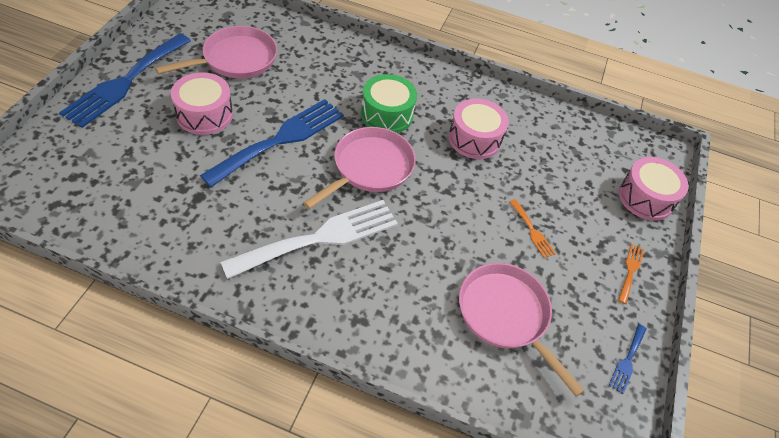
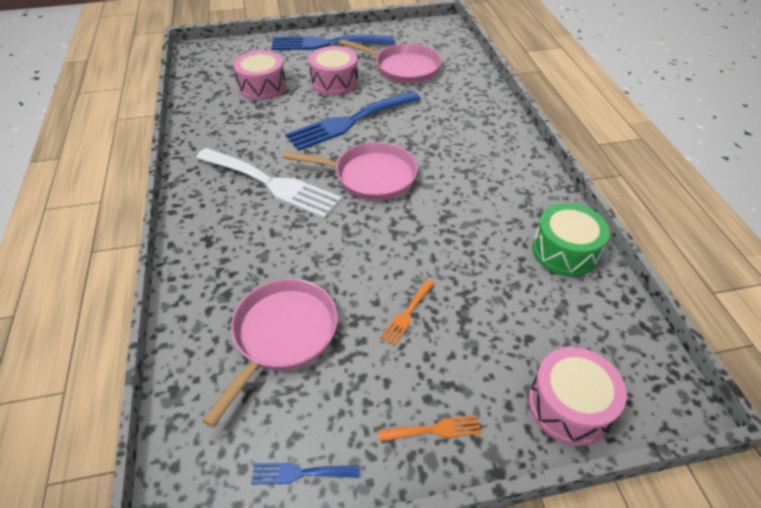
camera: 65 degrees right, 5 degrees down
blue fork [200,99,344,187] -> blue fork turned 135 degrees clockwise [285,91,421,151]
green drum [361,74,417,133] -> green drum moved to [532,203,610,277]
pink drum [448,98,509,159] -> pink drum moved to [234,50,286,100]

